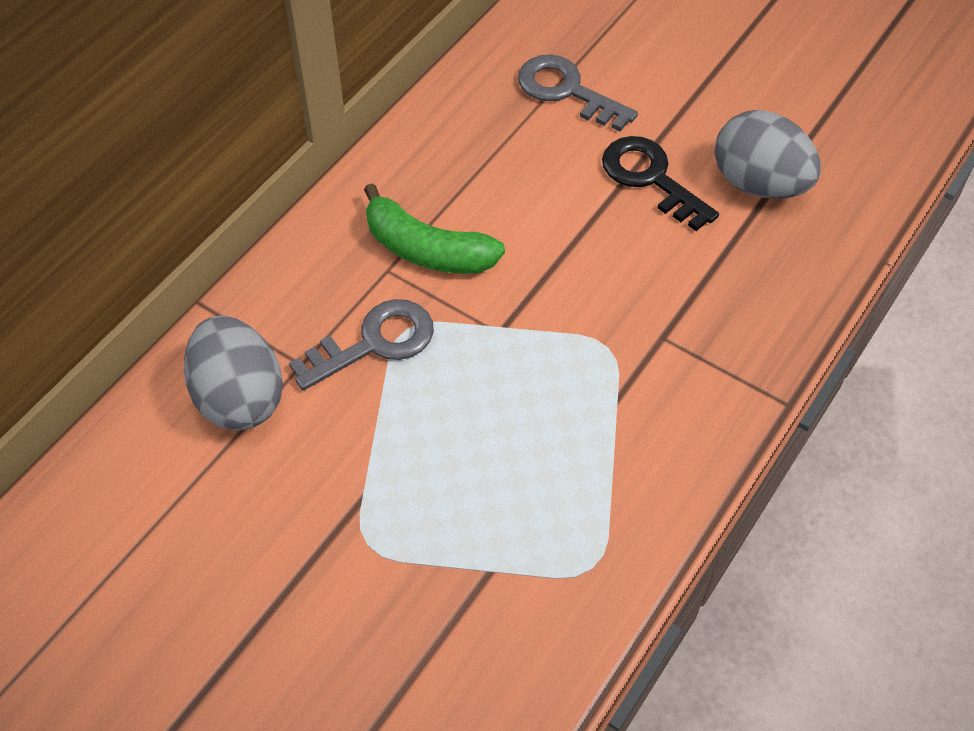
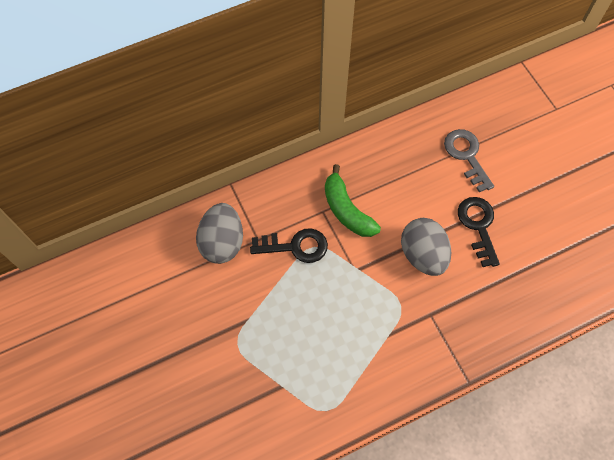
camera: 30 degrees right, 10 degrees up
grey key [289,299,434,390] -> black key [250,228,328,263]
grey egg [715,110,821,199] -> grey egg moved to [401,218,451,276]

